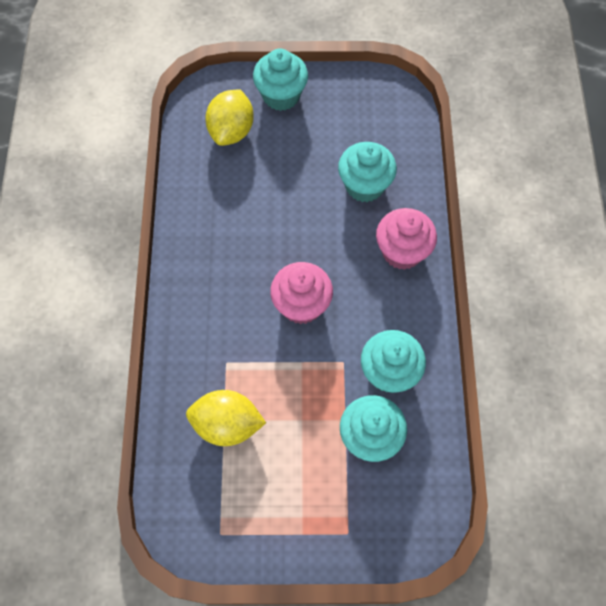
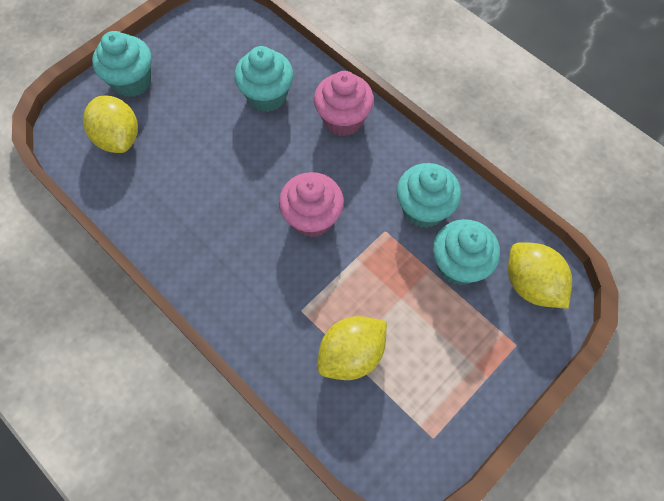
camera: 45 degrees left, 0 degrees up
none -> yellow lemon [508,242,572,309]

